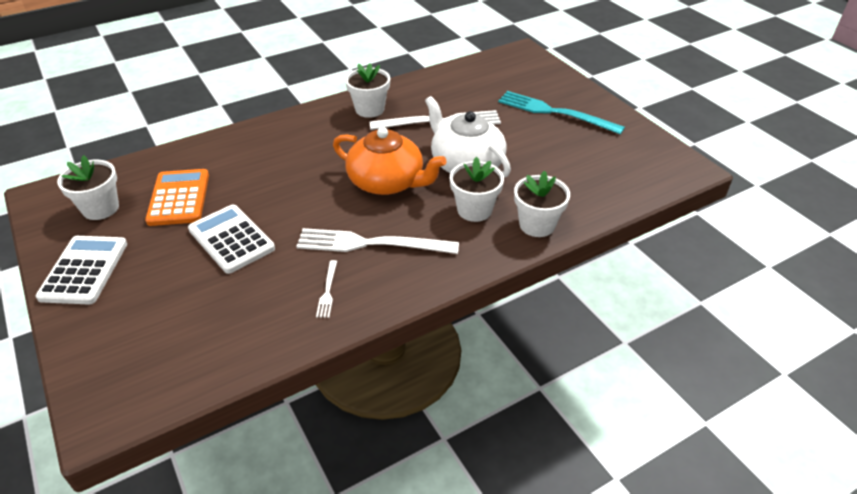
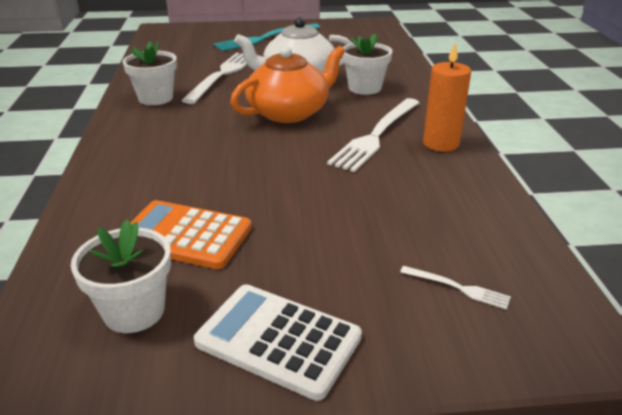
camera: 65 degrees left, 10 degrees down
white calculator [188,205,275,274] -> none
white fork [316,260,337,318] -> white fork moved to [400,266,511,310]
white flower pot [514,171,570,237] -> none
none -> orange candle [423,43,471,152]

